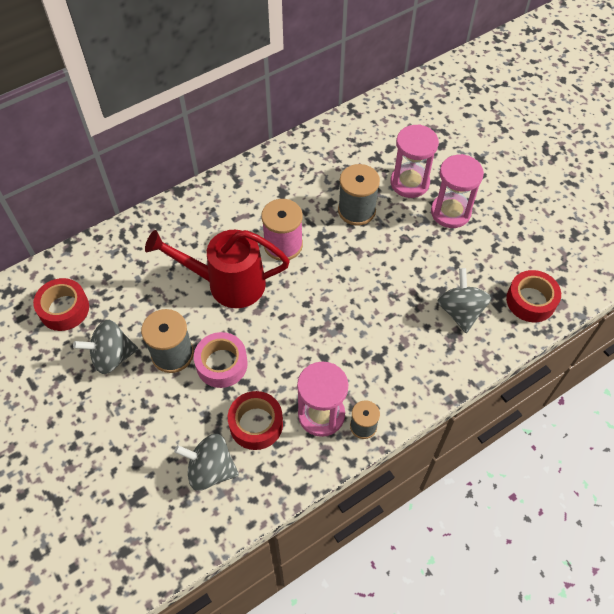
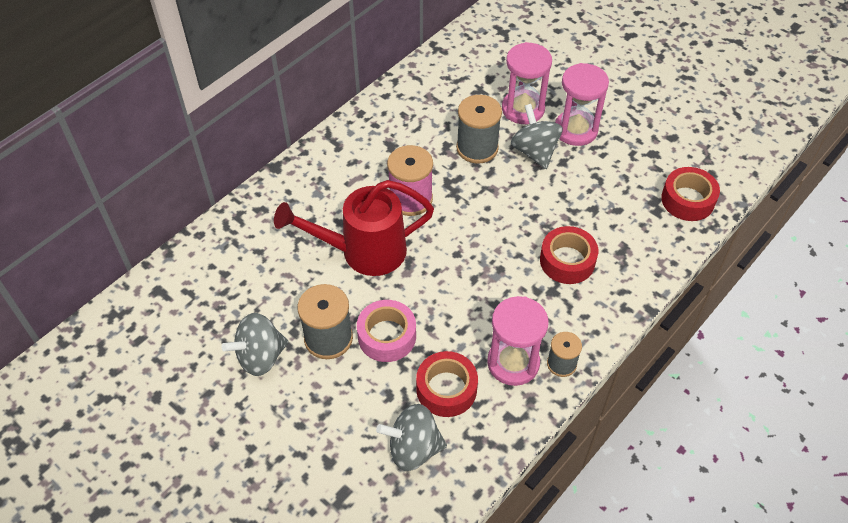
camera: 15 degrees left, 5 degrees down
red tape [33,278,89,331] -> red tape moved to [540,226,598,284]
grey spinning top [438,268,491,333] -> grey spinning top moved to [511,104,563,169]

